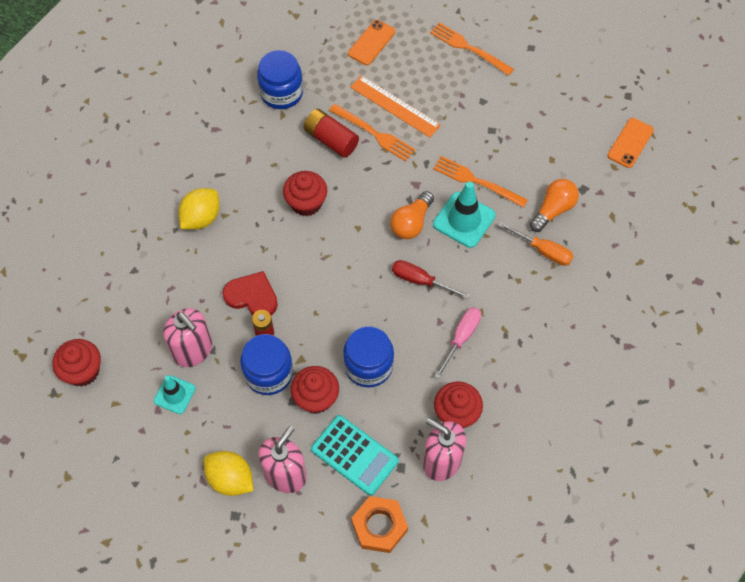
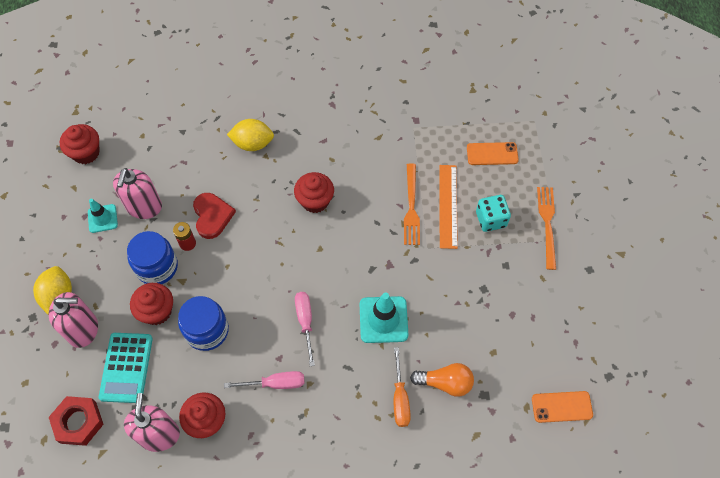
camera: 55 degrees right, 0 degrees up
blue jar [257,50,303,109] -> none
red battery [304,109,359,158] -> none
orange nut [351,496,408,553] -> red nut [49,396,104,446]
orange light bulb [390,191,434,239] -> none
red screwdriver [392,260,470,299] -> pink screwdriver [295,292,315,366]
orange fork [433,156,528,208] -> none
none -> turquoise dice [476,195,511,232]

